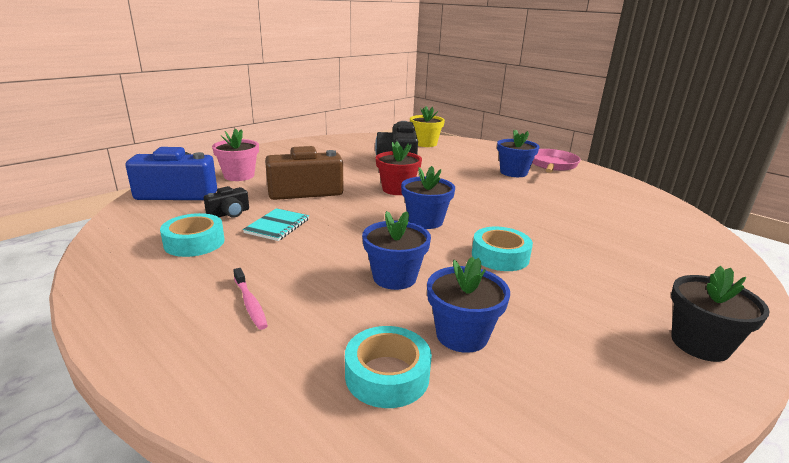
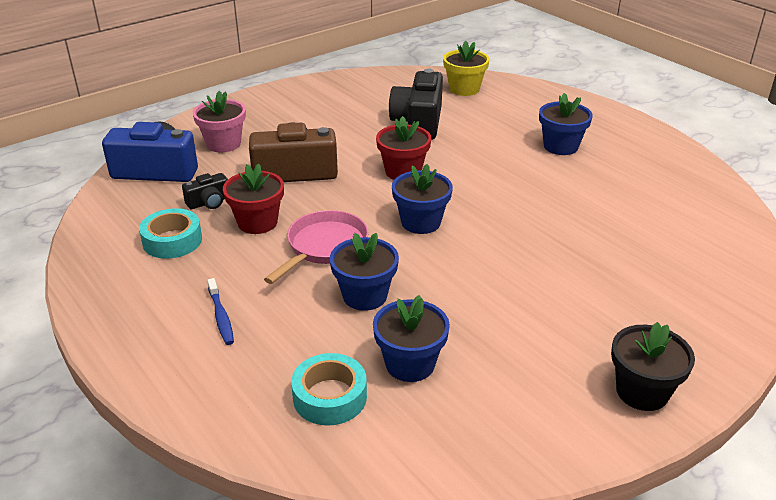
camera: 10 degrees right, 10 degrees up
pink toothbrush [233,268,268,330] -> blue toothbrush [207,278,234,345]
turquoise notebook [243,208,309,241] -> red flower pot [223,163,284,234]
turquoise tape [472,227,533,271] -> none
pink pan [532,149,580,173] -> pink pan moved to [264,210,369,284]

